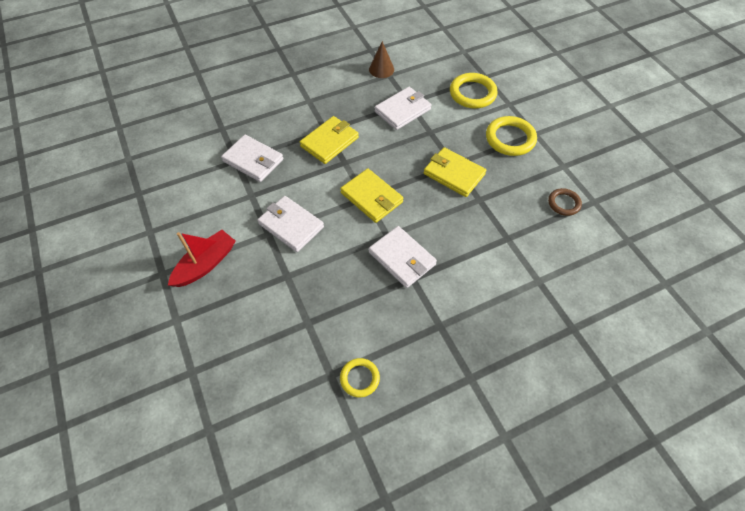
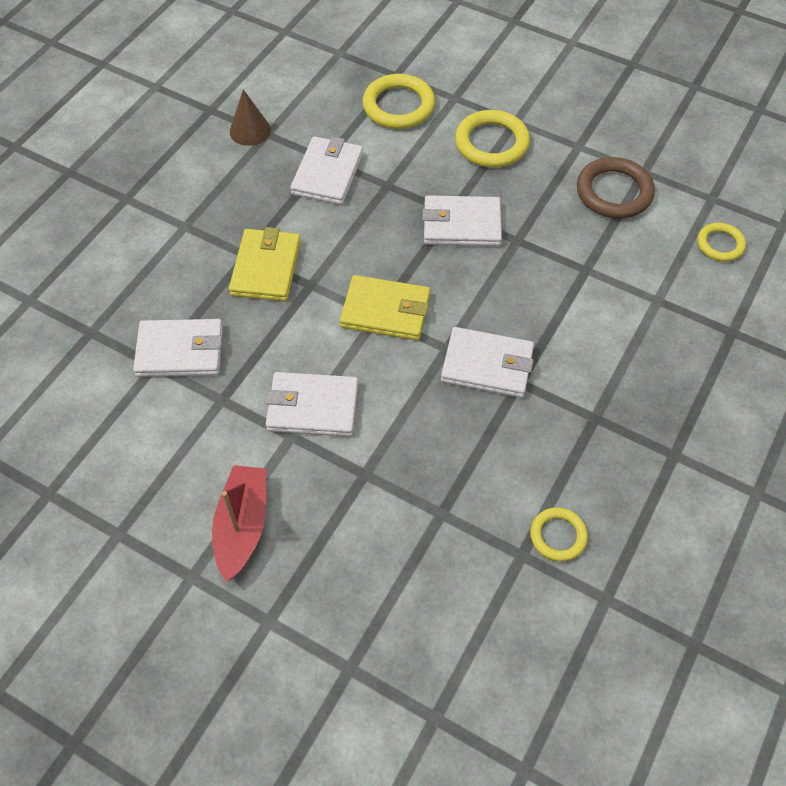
camera: 35 degrees left, 0 degrees up
yellow wallet [424,147,486,197] -> white wallet [422,195,502,246]
brown ring [548,188,582,216] -> brown ring [577,157,655,219], size x1.68
none -> yellow ring [698,223,746,262]

